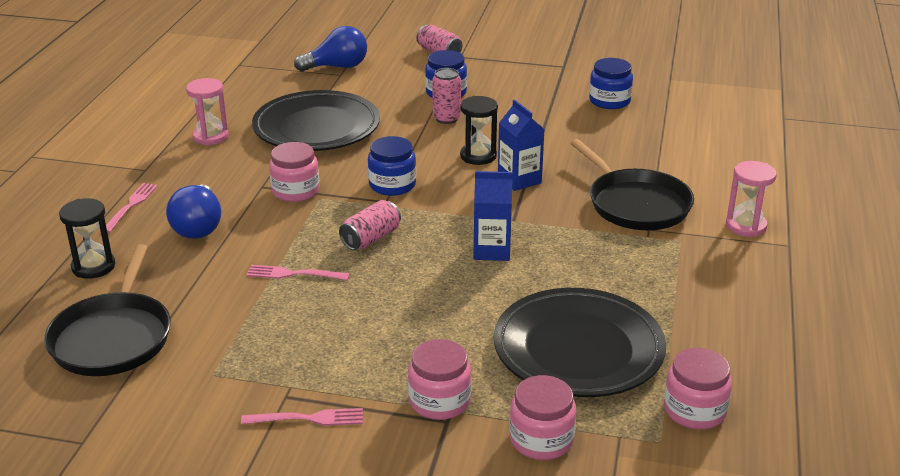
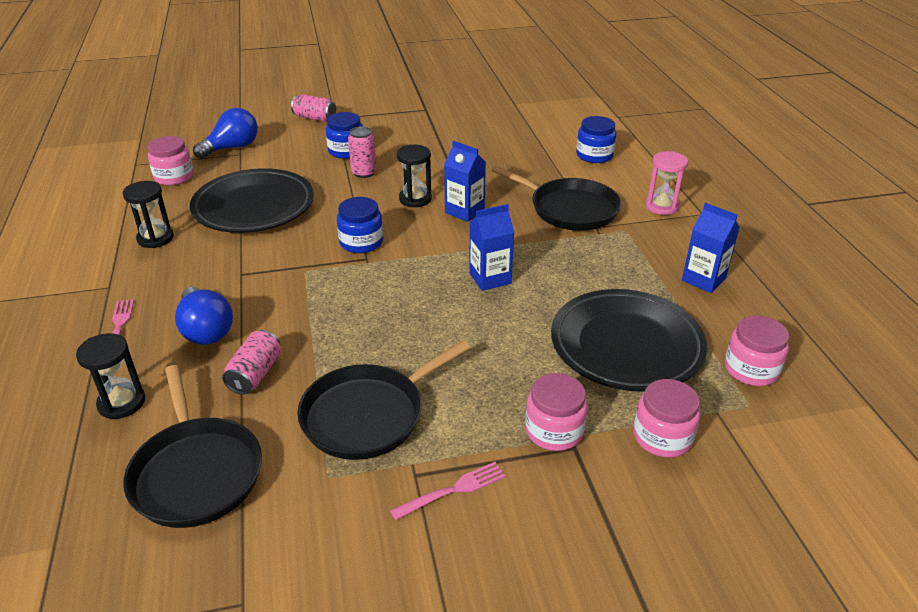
camera: 25 degrees left, 5 degrees up
pink hourglass [186,78,229,145] -> black hourglass [123,181,174,248]
pink fork [247,265,350,280] -> none
pink jar [269,142,319,202] -> pink jar moved to [148,136,194,185]
pink can [339,200,401,250] -> pink can moved to [222,330,281,395]
blue jar [589,58,633,109] -> blue jar moved to [576,116,616,163]
none -> black pan [297,340,471,460]
none -> blue carton [682,203,740,293]

